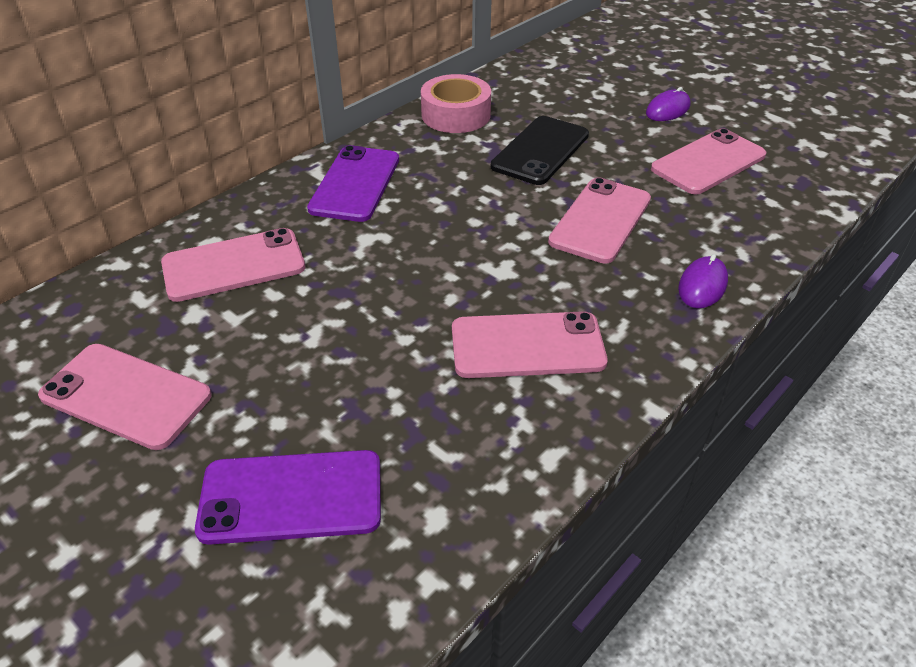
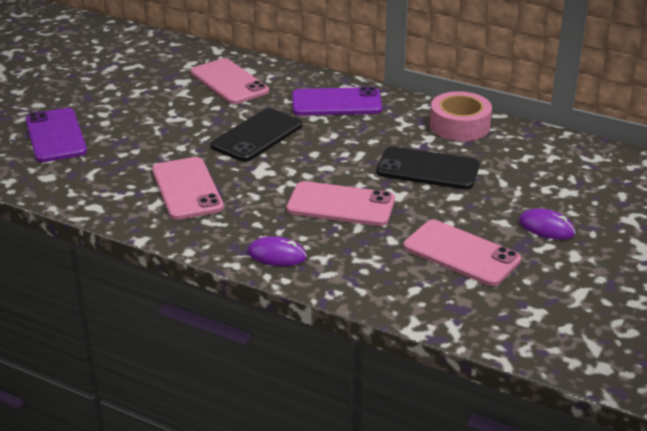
camera: 75 degrees right, 10 degrees down
pink phone [38,344,212,450] -> none
none -> black phone [211,108,302,162]

